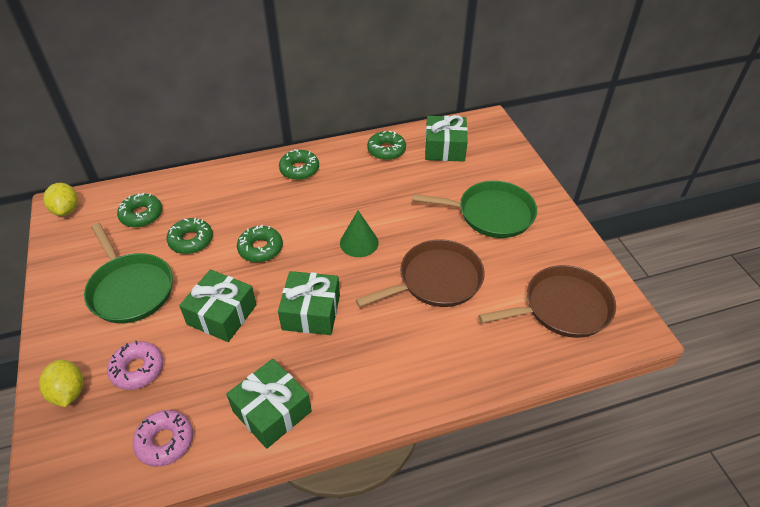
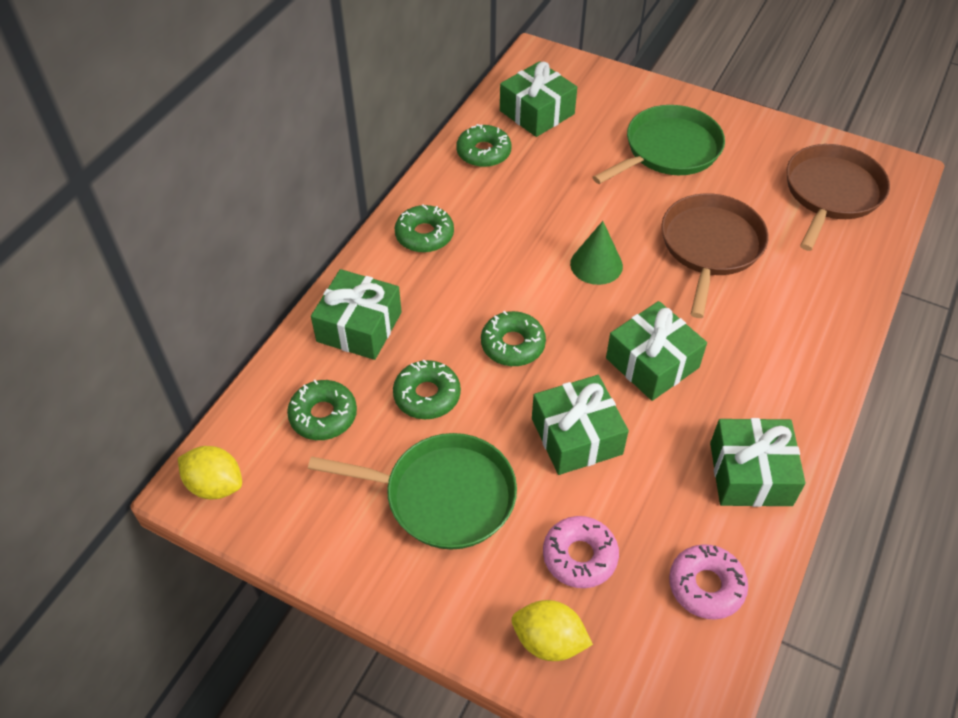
camera: 45 degrees left, 5 degrees up
none -> green gift [311,269,402,360]

